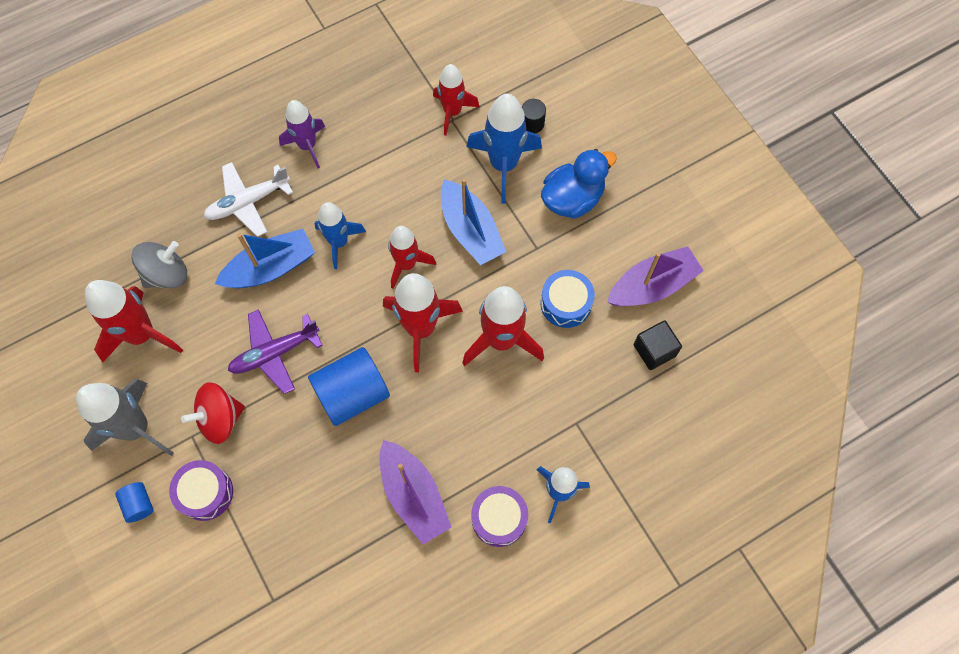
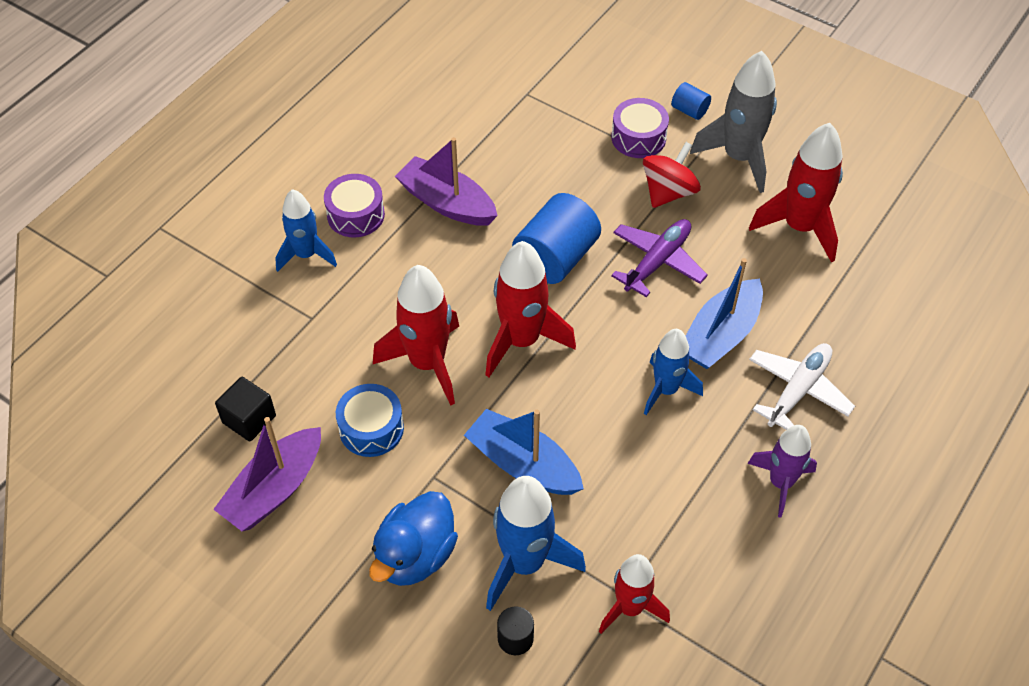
camera: 155 degrees right, 15 degrees down
grey spinning top [131,241,187,288] -> none
red rocket [388,226,436,289] -> none

